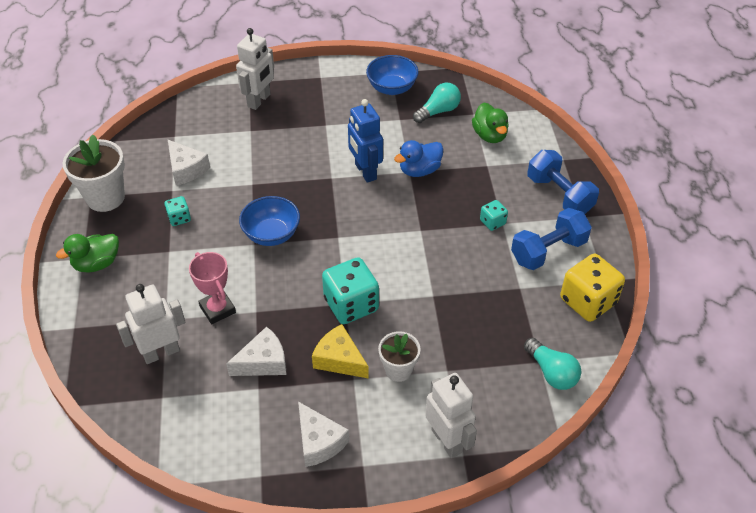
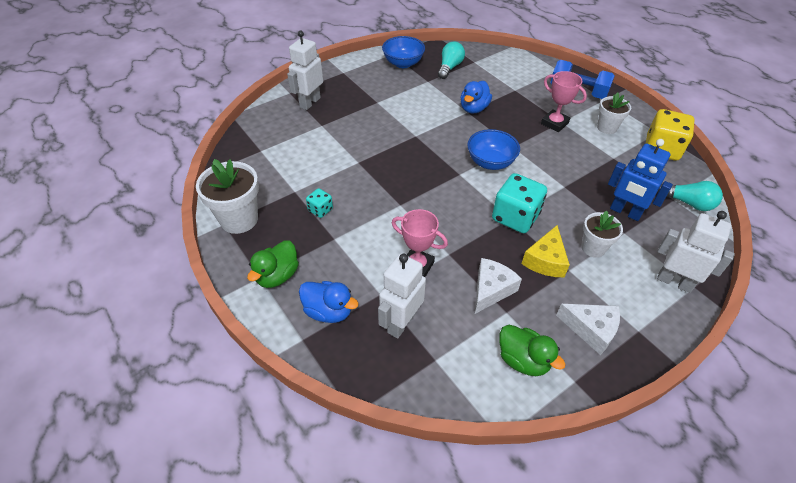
camera: 30 degrees left, 0 degrees up
white cheese [168,140,210,186] -> none
white robot [236,28,274,110] -> white robot turned 150 degrees counterclockwise [287,31,323,110]
blue bowl [239,196,300,246] -> blue bowl moved to [467,129,520,170]
yellow cheese [312,324,369,379] -> yellow cheese turned 75 degrees counterclockwise [522,225,570,277]
blue robot [348,99,383,183] -> blue robot moved to [608,139,673,221]
green duck [472,103,509,143] -> green duck moved to [499,325,566,376]
turquoise dice [480,200,508,231] -> pink trophy [541,71,587,132]
blue dumbbell [511,208,592,270] -> white flower pot [597,92,631,134]
none -> blue duck [299,281,359,323]

